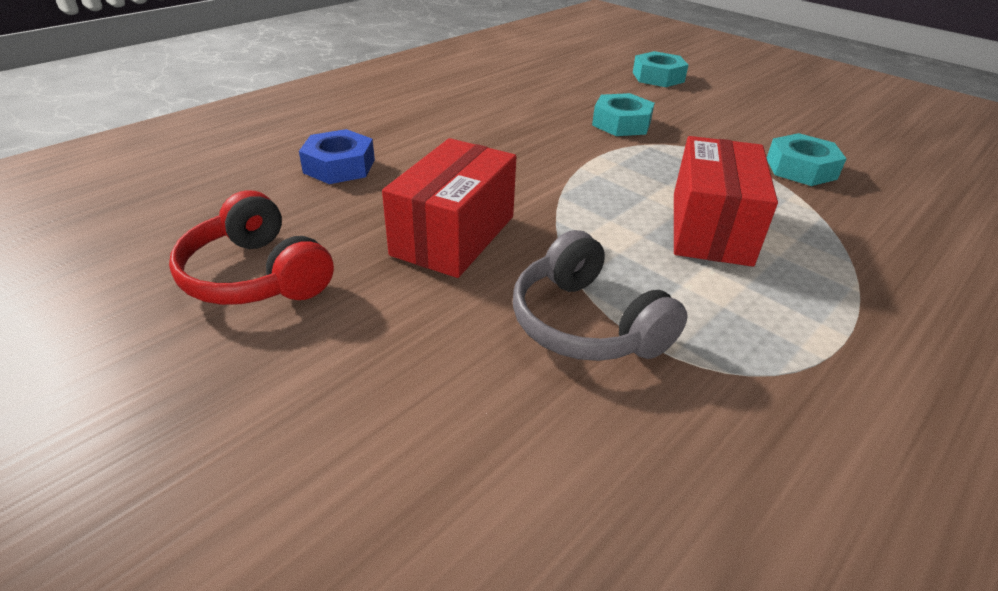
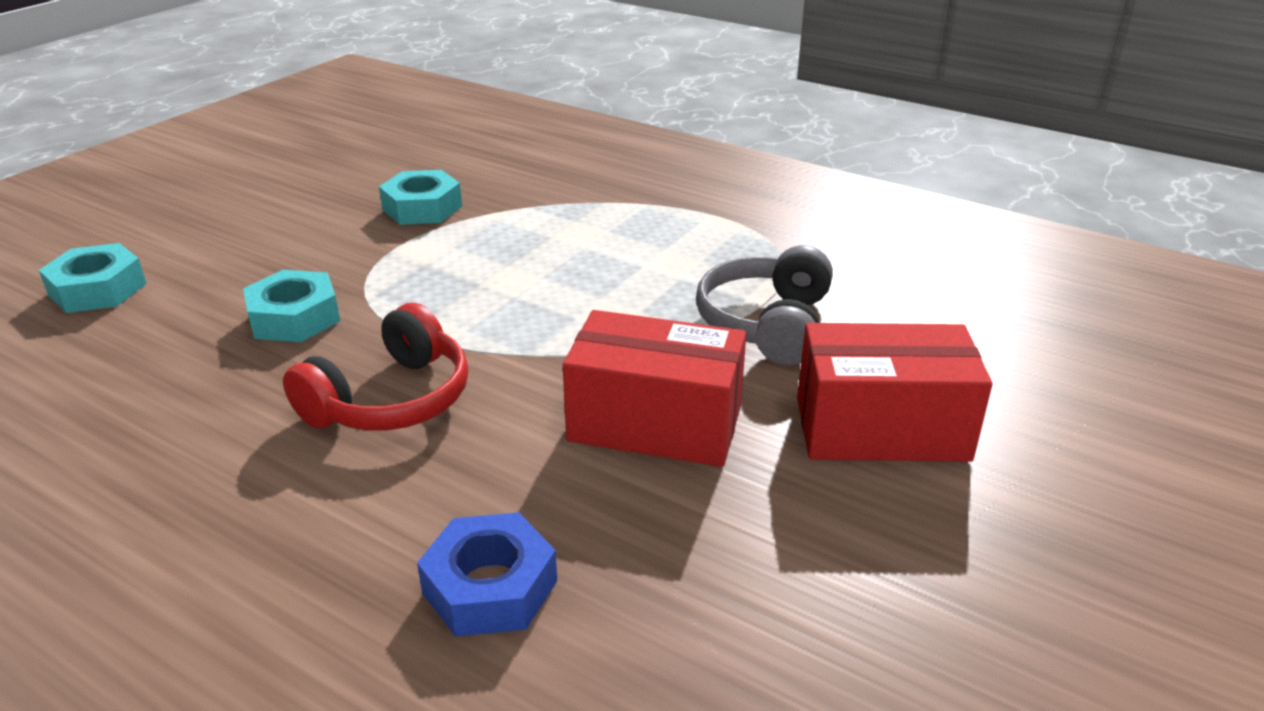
camera: 100 degrees left, 5 degrees down
red headphones [169,190,334,305] -> red headphones moved to [283,303,469,431]
grey headphones [513,230,688,361] -> grey headphones turned 150 degrees clockwise [696,245,833,365]
red box [674,136,778,267] -> red box moved to [797,323,992,462]

